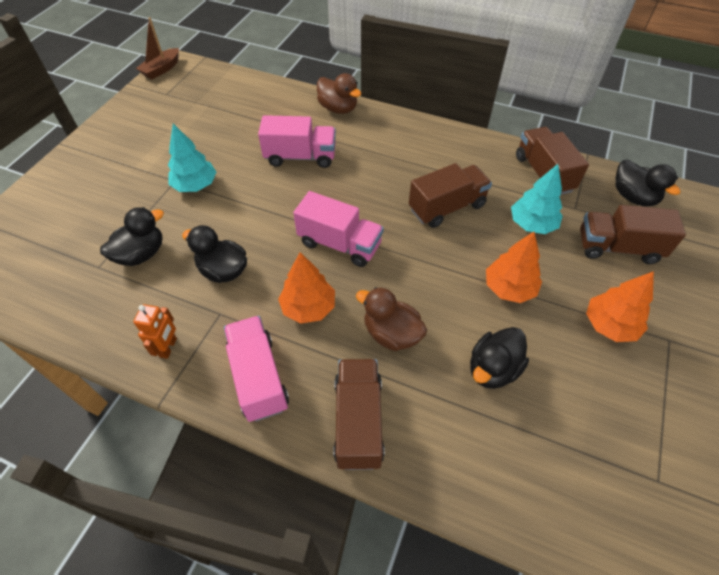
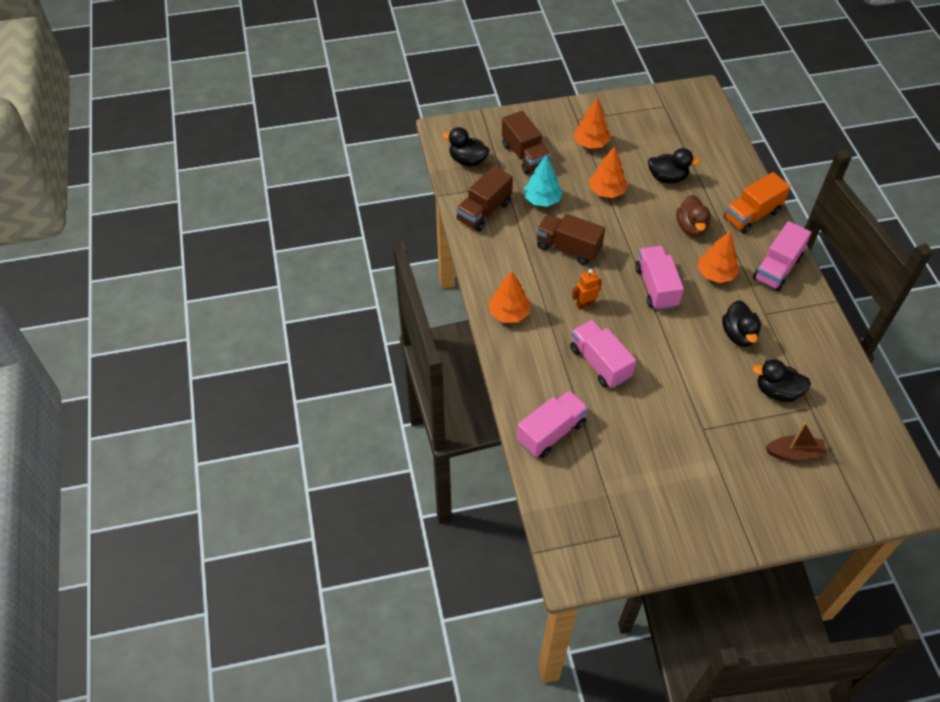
camera: 125 degrees left, 0 degrees up
orange robot [133,304,177,359] -> orange robot moved to [572,269,602,310]
brown boat [136,17,179,80] -> brown boat moved to [765,422,827,461]
turquoise tree [168,124,216,192] -> none
brown duck [317,73,361,114] -> none
brown truck [333,359,385,470] -> orange truck [724,172,791,234]
black duck [615,160,681,206] -> black duck turned 90 degrees counterclockwise [443,127,490,167]
none -> orange tree [488,271,531,323]
none -> pink truck [517,390,589,458]

